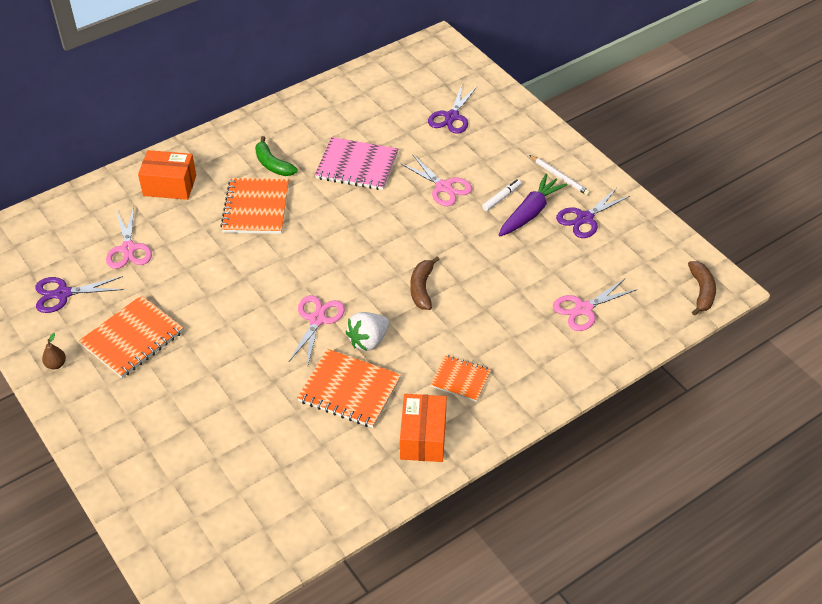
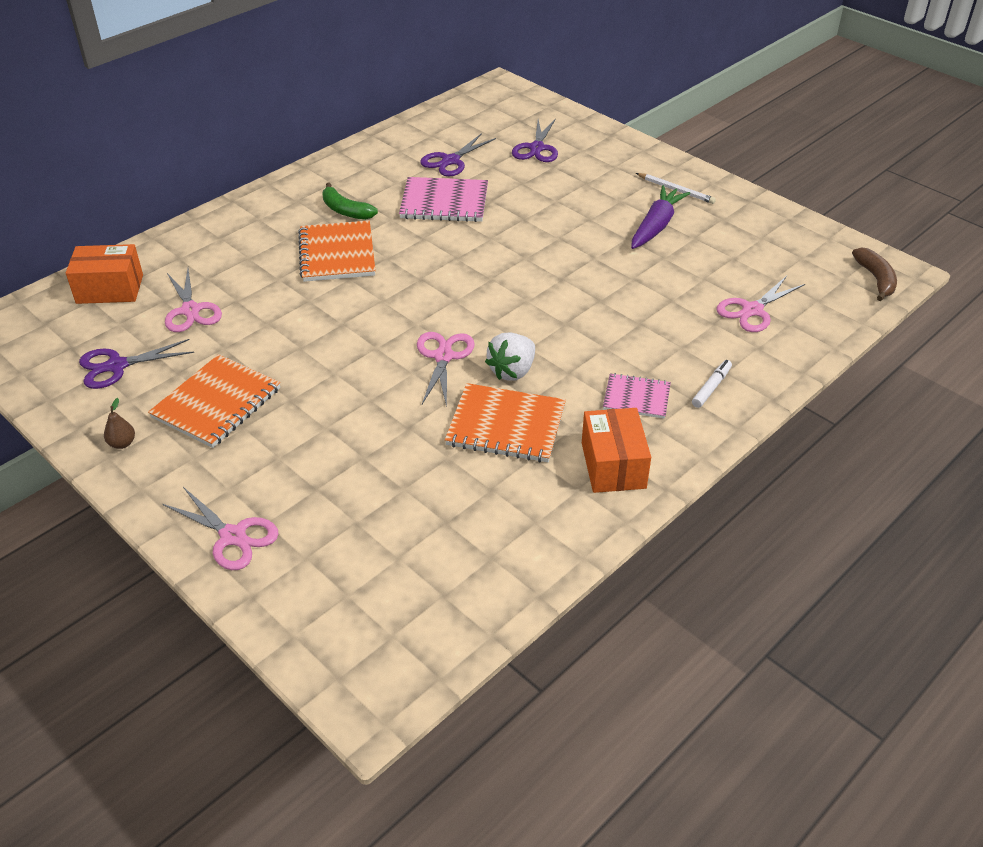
camera: 10 degrees left, 5 degrees down
orange box [138,150,196,200] -> orange box moved to [66,244,143,304]
pink scissors [400,155,472,206] -> pink scissors moved to [163,487,279,570]
brown banana [410,256,440,310] -> none
orange notebook [430,355,491,402] -> pink notebook [603,373,671,419]
white marker [482,179,521,211] -> white marker moved to [692,360,732,408]
purple scissors [556,188,630,238] -> purple scissors moved to [420,133,496,176]

